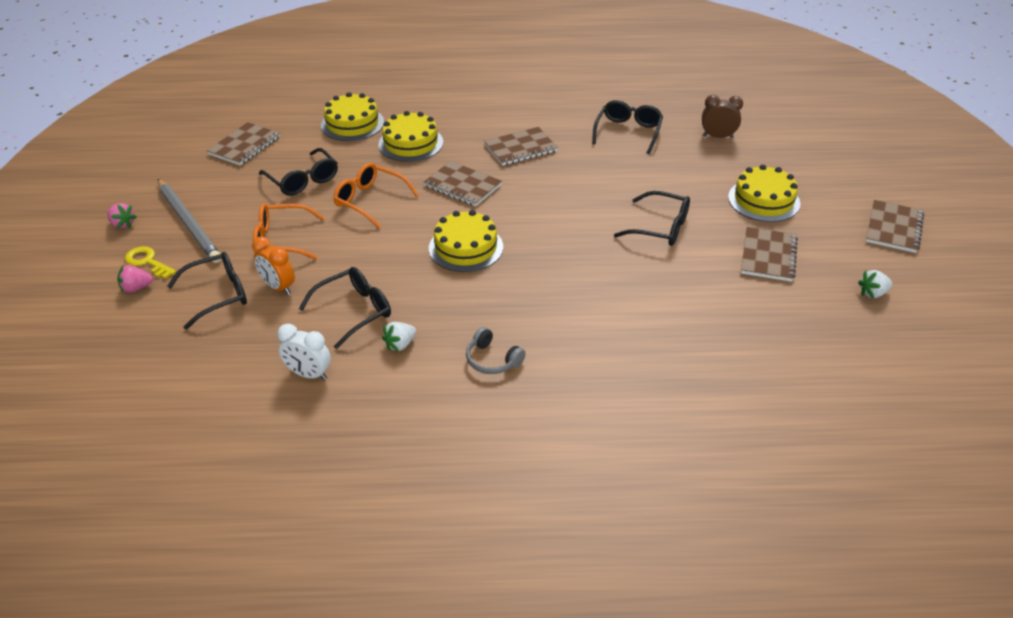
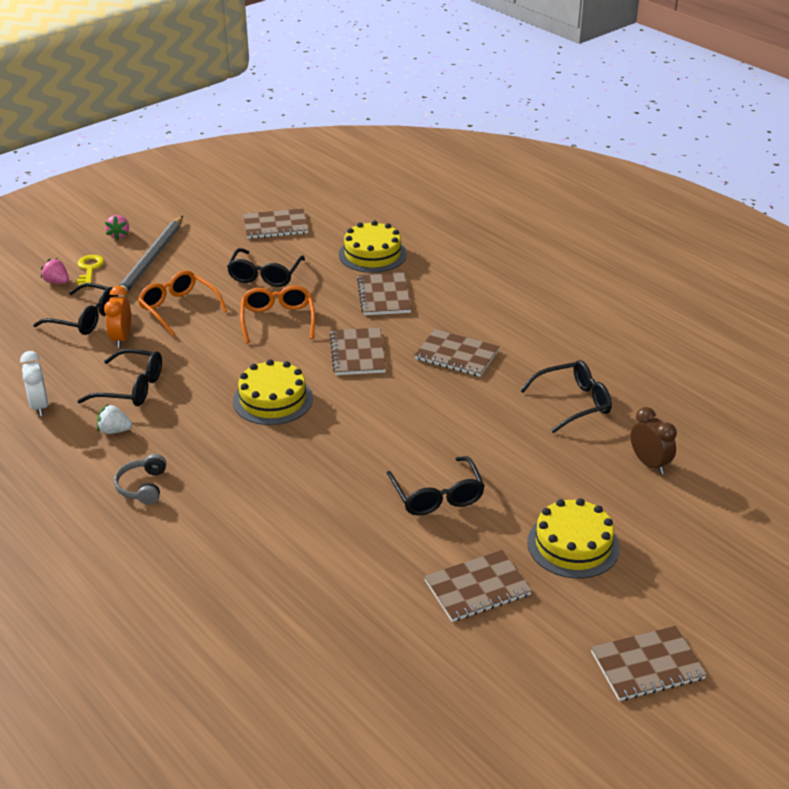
camera: 50 degrees right, 5 degrees down
yellow cake [378,111,443,162] -> brown notebook [357,273,411,315]
white strawberry [858,270,892,298] -> none

